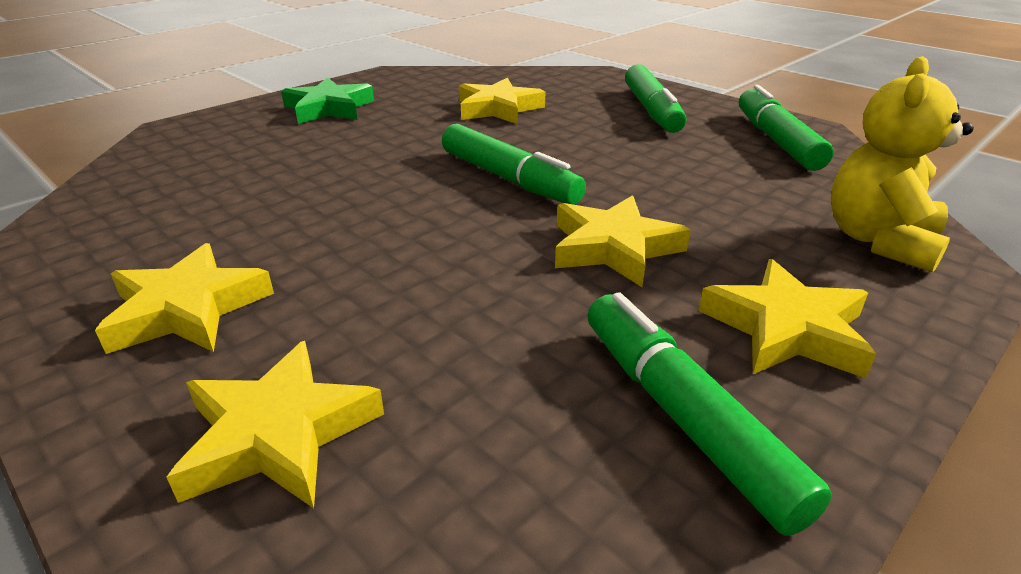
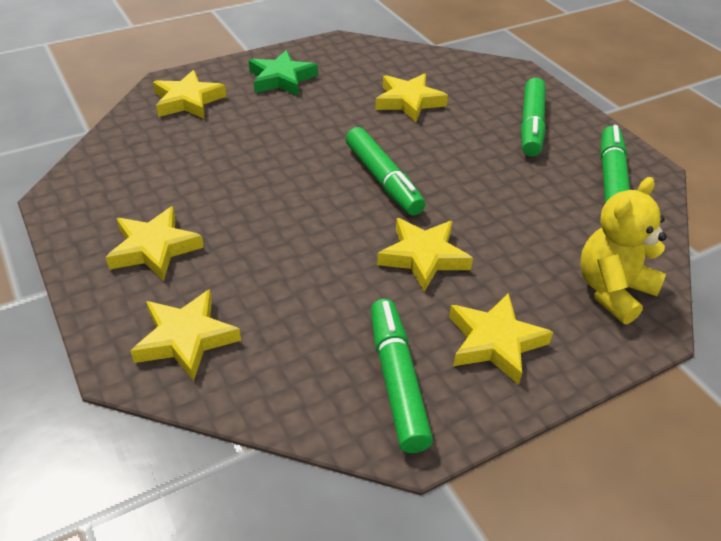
camera: 15 degrees right, 10 degrees up
none -> yellow star [153,70,227,119]

